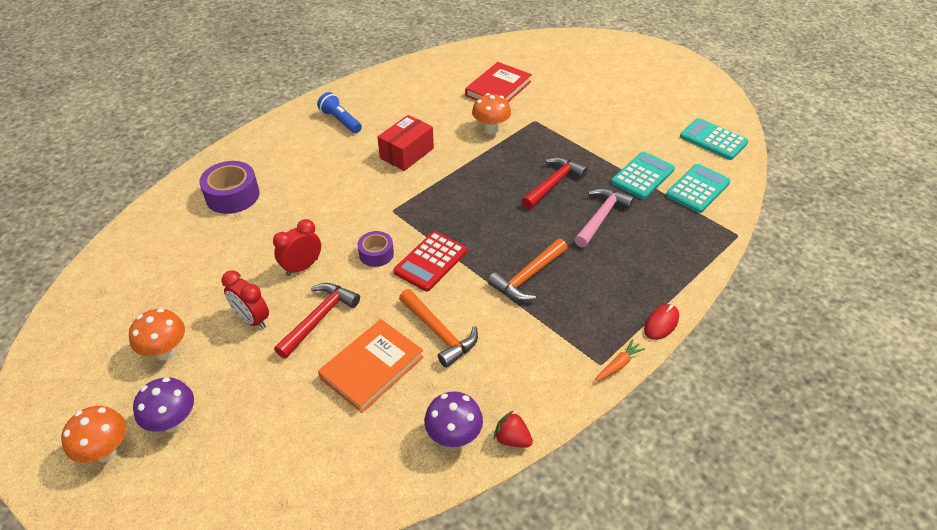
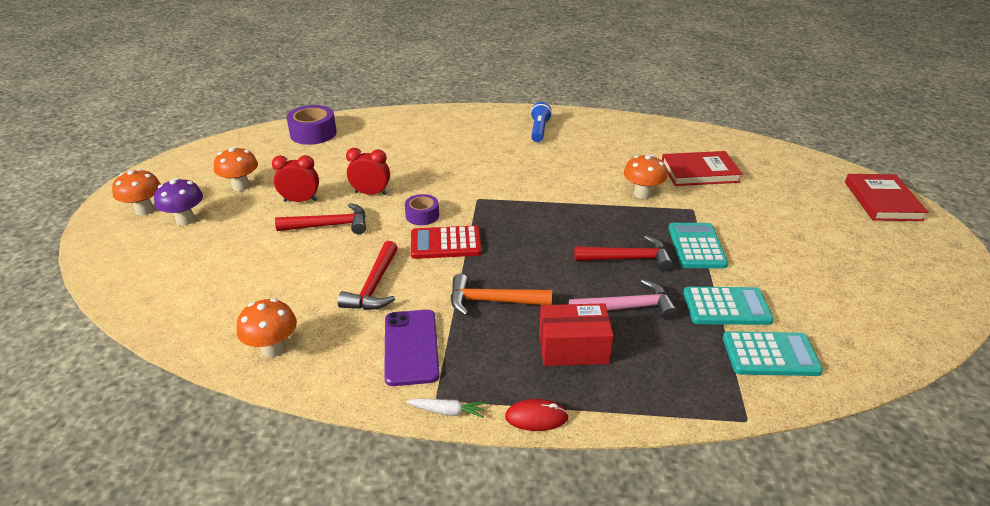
camera: 50 degrees right, 10 degrees down
purple tape [199,161,259,214] -> purple tape moved to [286,105,337,145]
red clock [222,270,269,329] -> red clock turned 90 degrees clockwise [272,155,319,202]
orange book [318,319,424,413] -> none
red box [377,115,434,171] -> red box moved to [539,303,614,366]
orange hammer [399,289,478,368] -> red hammer [338,241,398,310]
purple mushroom [424,392,483,447] -> orange mushroom [237,298,297,357]
red strawberry [494,410,533,448] -> none
orange carrot [595,339,645,382] -> white carrot [406,399,486,418]
turquoise calculator [680,118,748,160] -> turquoise calculator moved to [669,223,728,268]
none -> purple phone [384,310,440,386]
none -> red book [845,174,928,221]

